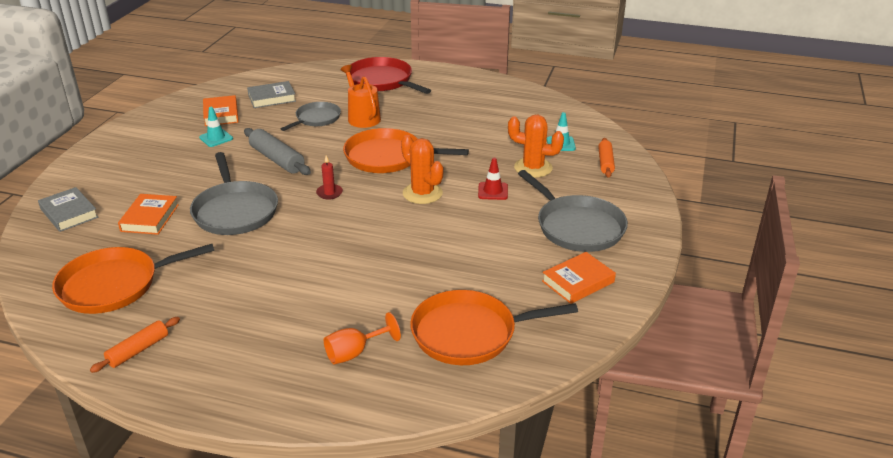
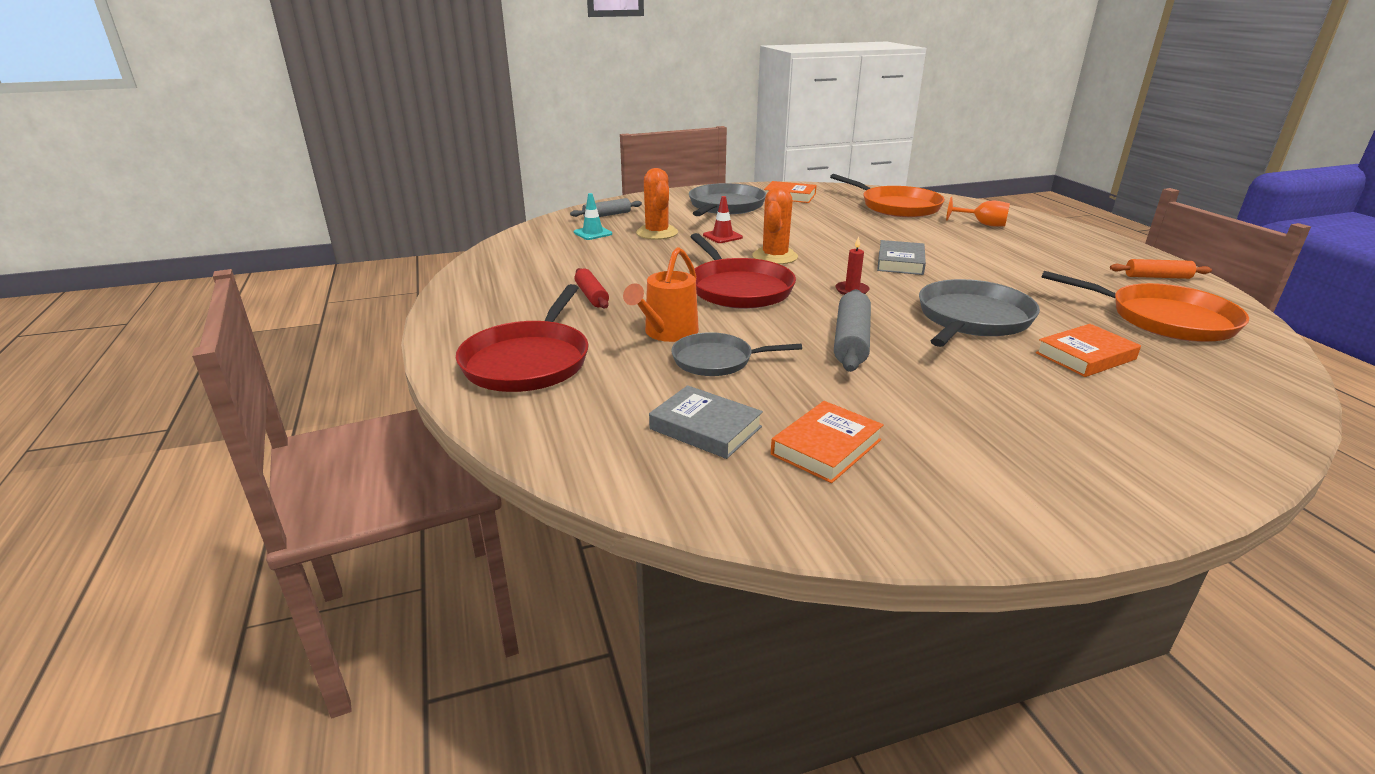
camera: 125 degrees left, 5 degrees down
grey book [38,187,98,232] -> grey book moved to [877,240,926,275]
turquoise traffic cone [199,107,233,147] -> none
orange pan [343,128,469,173] -> red pan [690,233,796,309]
orange rolling pin [598,138,615,178] -> grey rolling pin [570,198,642,217]
none -> red rolling pin [575,268,609,309]

